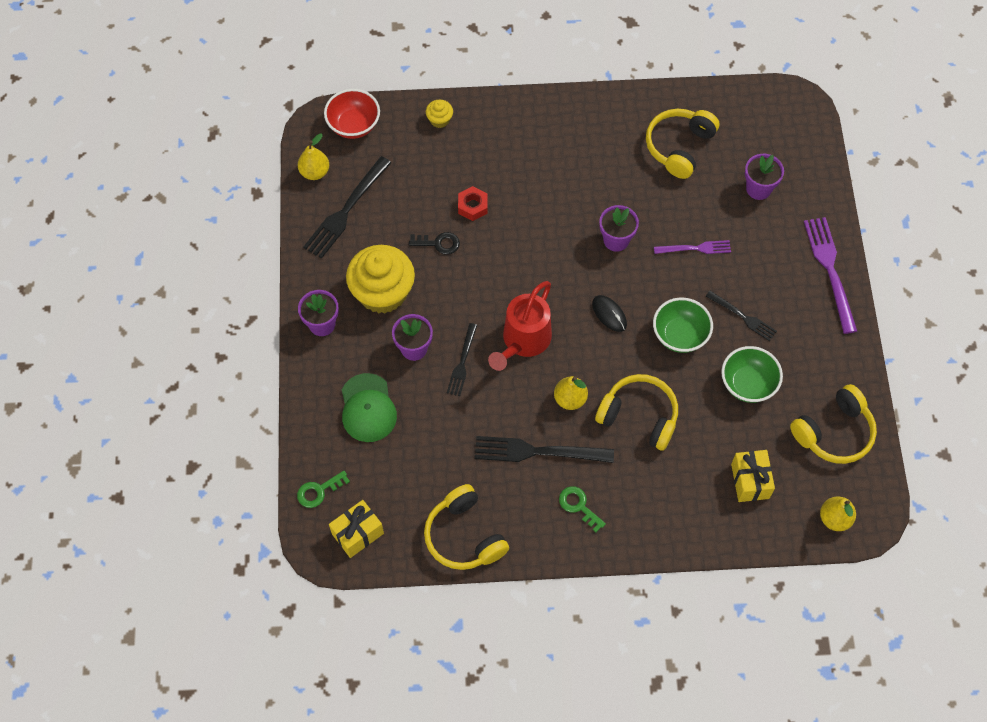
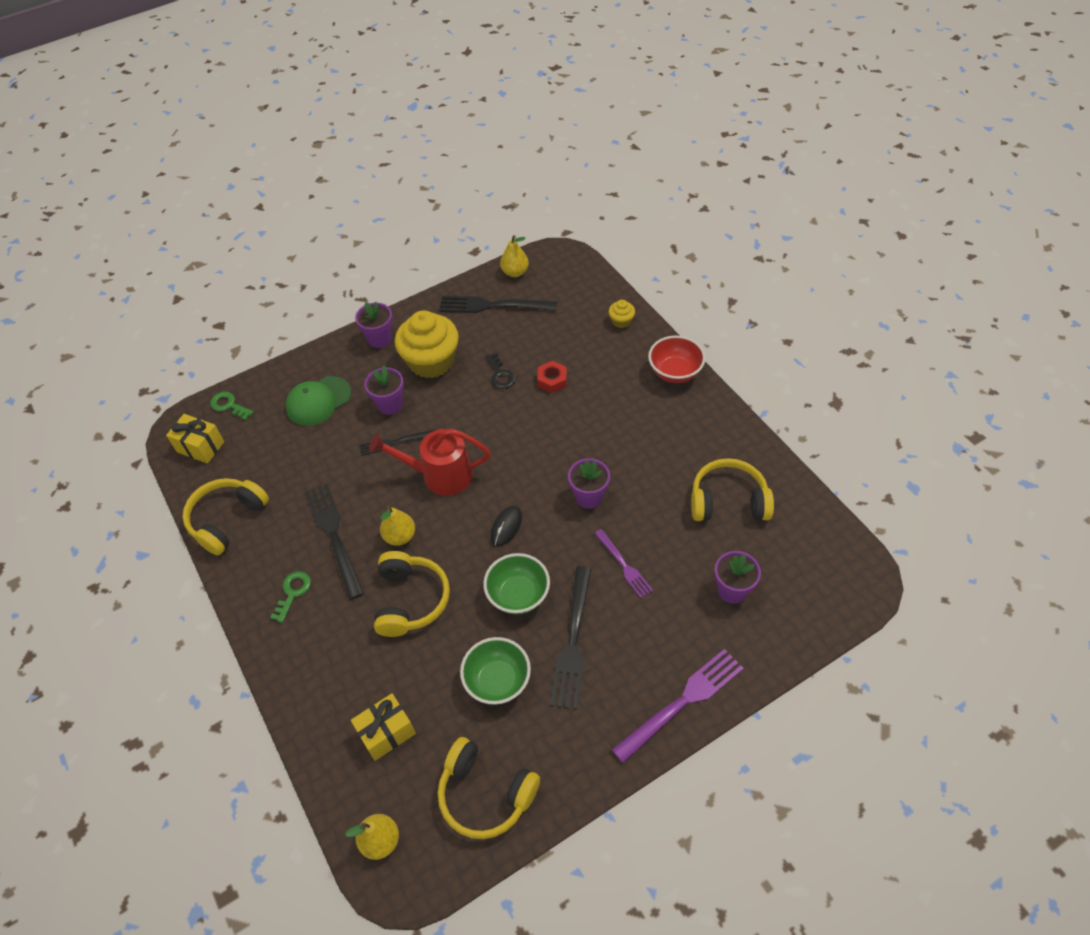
camera: 65 degrees right, 10 degrees down
red bowl [324,89,380,139] -> red bowl moved to [648,335,706,383]
black fork [706,291,777,341] -> black fork [550,566,591,710], size x1.69

